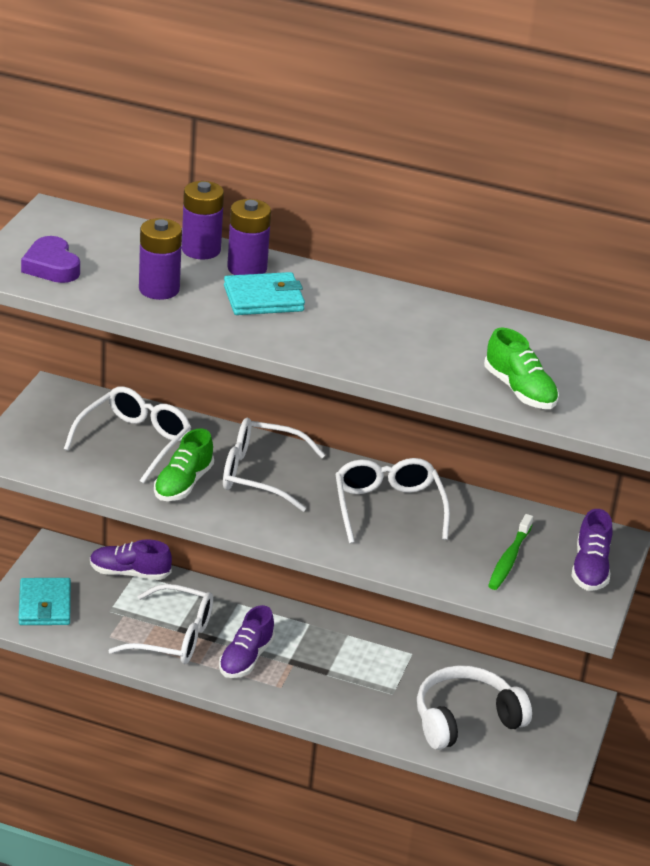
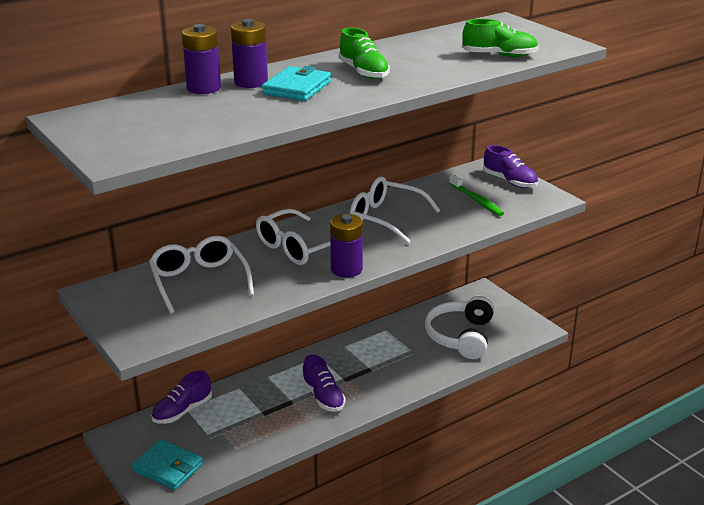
camera: 50 degrees left, 5 degrees down
purple heart [21,236,80,283] -> none
white glasses [108,584,213,664] -> none
purple battery [139,218,182,300] -> purple battery moved to [330,214,363,278]
green shoe [154,428,214,501] -> green shoe moved to [338,28,390,79]

